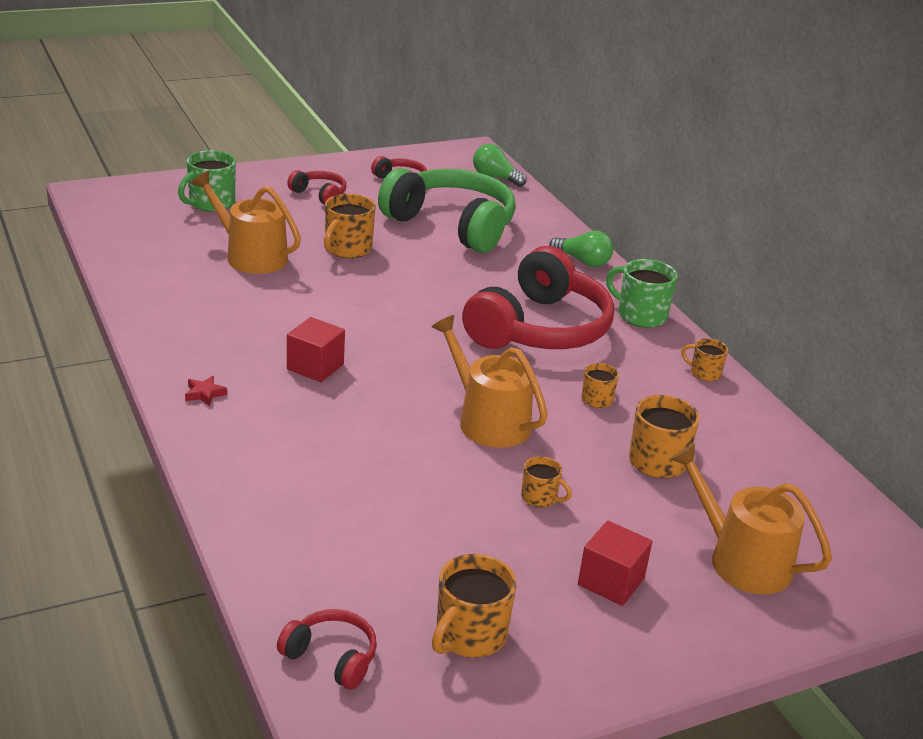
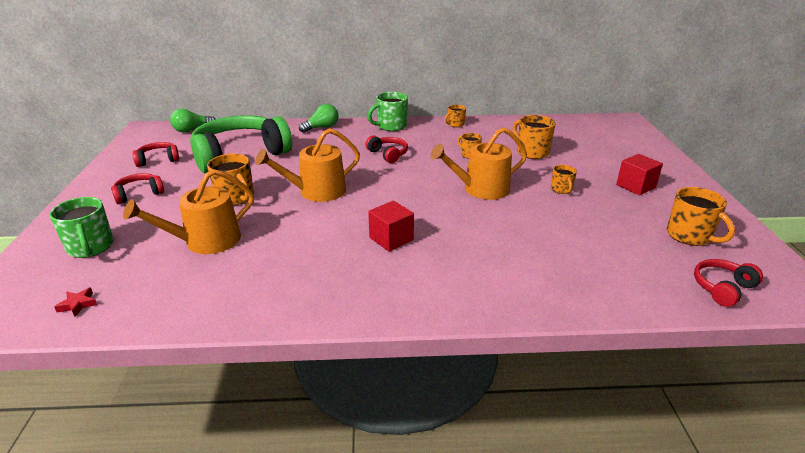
camera: 65 degrees left, 0 degrees up
red star [185,376,227,406] -> red star moved to [54,287,97,317]
red headphones [462,246,614,349] -> red headphones [365,135,408,163], size x0.44
orange mug [521,456,572,508] -> orange mug turned 120 degrees clockwise [551,165,577,194]
orange watering can [670,444,832,594] -> orange watering can moved to [255,128,360,202]

